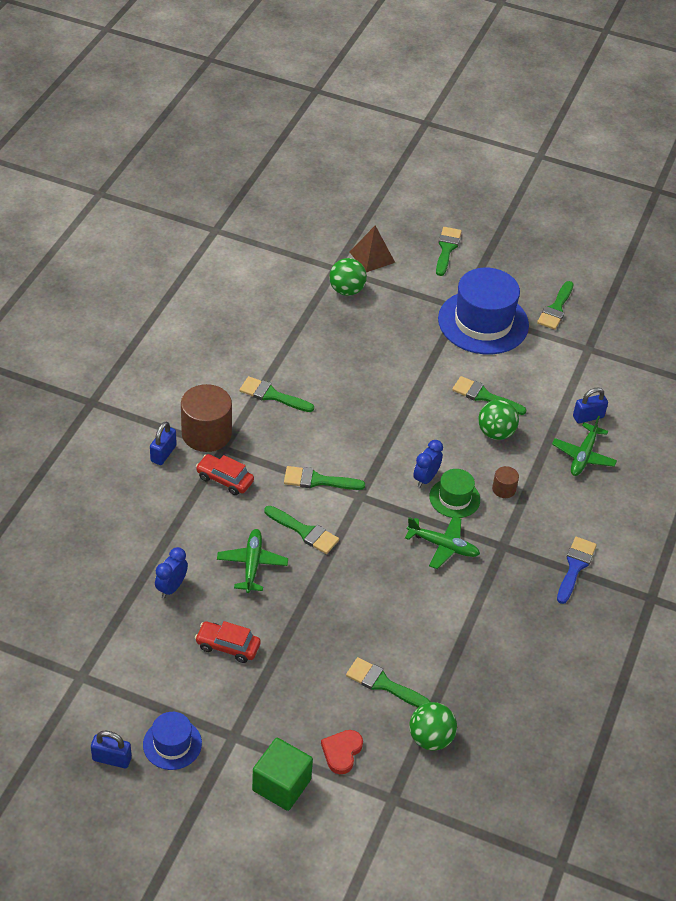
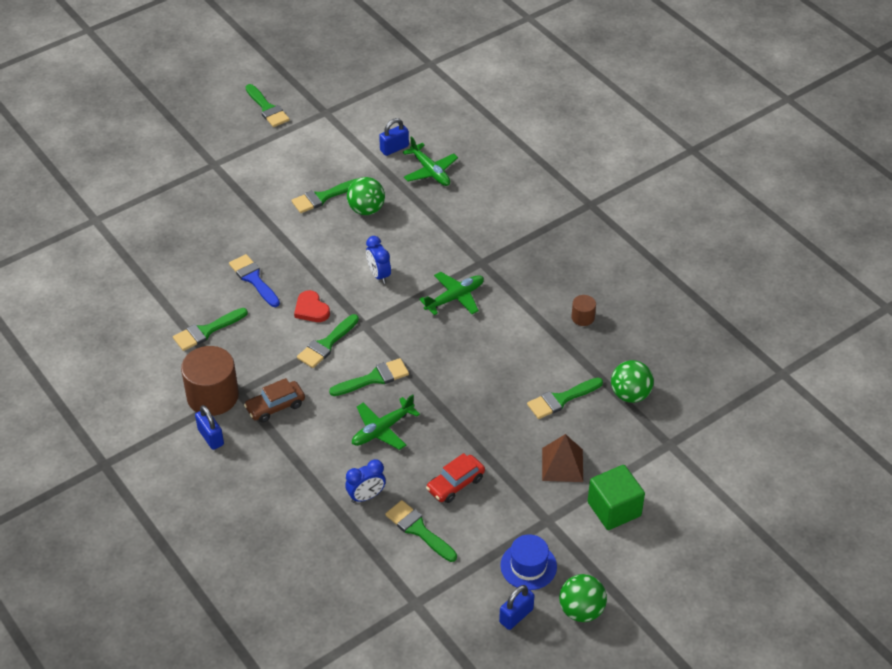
camera: 55 degrees left, 0 degrees up
blue clock [155,547,188,598] -> blue clock turned 90 degrees counterclockwise [345,459,386,503]
red car [196,454,254,495] -> brown car [244,378,305,423]
green plane [217,529,288,593] -> green plane turned 75 degrees counterclockwise [352,394,420,450]
red heart [321,730,363,774] -> red heart moved to [294,290,330,322]
green ball [329,258,367,296] -> green ball moved to [559,574,607,622]
brown pyramid [350,226,395,272] -> brown pyramid moved to [542,434,583,482]
green hat [429,469,480,518] -> none
green brush [436,227,462,276] -> green brush moved to [385,500,457,562]
blue hat [438,268,529,355] -> none
brown cylinder [492,466,519,498] -> brown cylinder moved to [571,295,596,326]
blue brush [557,537,597,604] -> blue brush moved to [229,254,280,307]
blue padlock [573,388,608,423] -> blue padlock turned 45 degrees clockwise [379,118,409,156]

